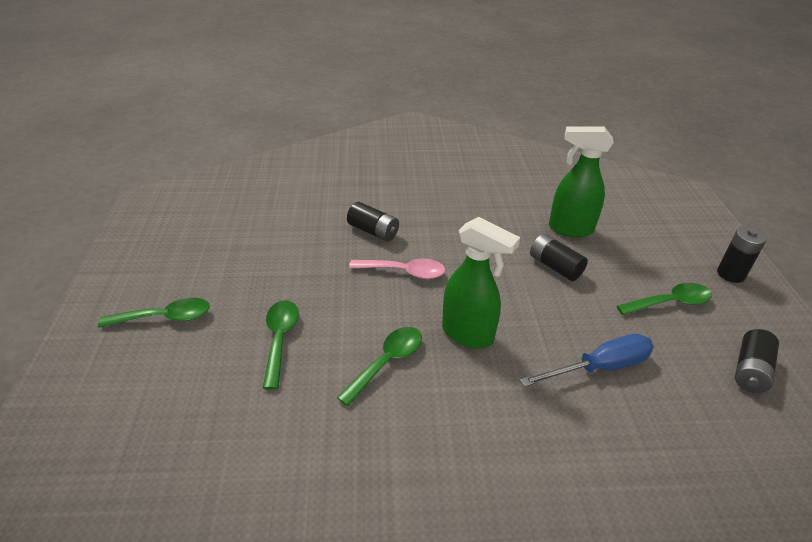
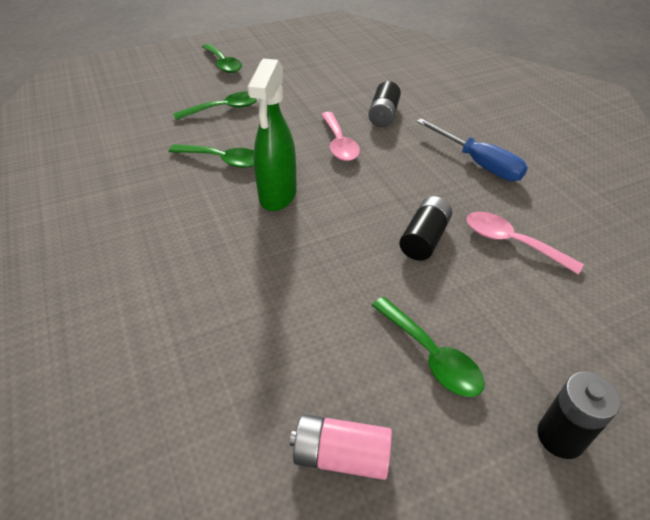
camera: 70 degrees right, 5 degrees up
blue screwdriver [520,334,654,387] -> blue screwdriver moved to [417,118,528,181]
green spray bottle [549,126,614,237] -> pink spoon [466,212,584,274]
black battery [735,329,779,393] -> pink battery [290,414,392,480]

